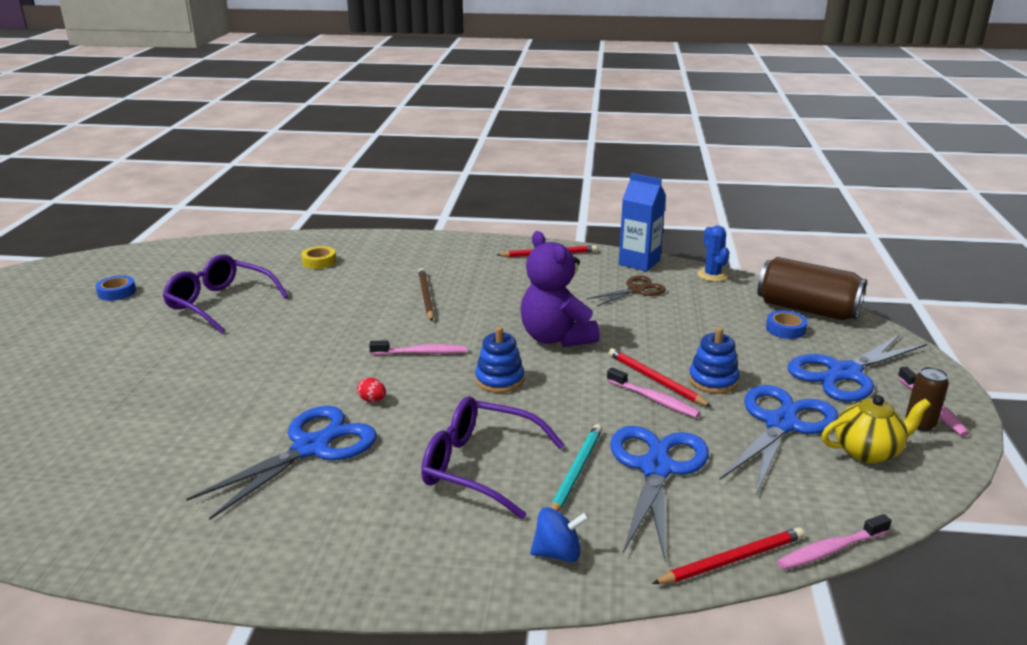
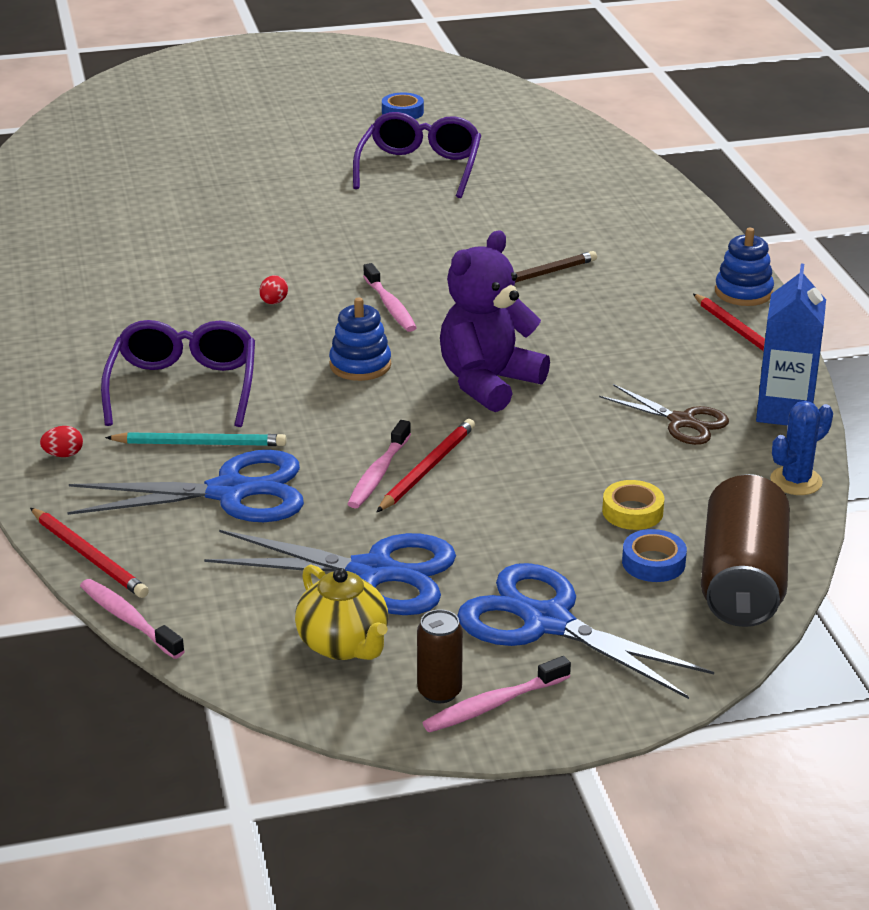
camera: 70 degrees right, 5 degrees up
blue scissors [186,406,377,520] -> none
yellow tape [301,246,336,269] -> yellow tape moved to [602,480,664,530]
blue spinning top [530,507,589,562] -> red egg [40,426,83,457]
blue stacking toy [689,327,739,394] -> blue stacking toy moved to [715,228,774,306]

